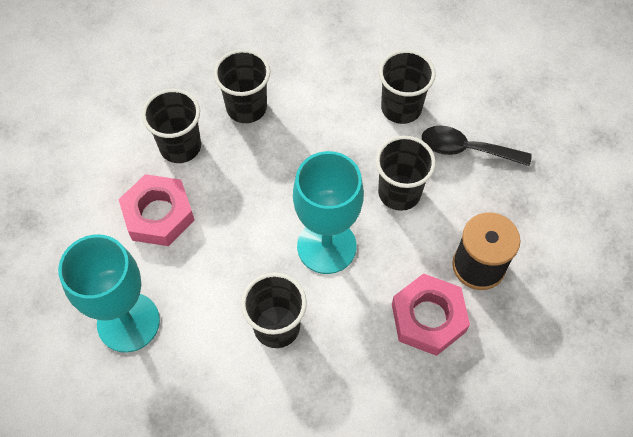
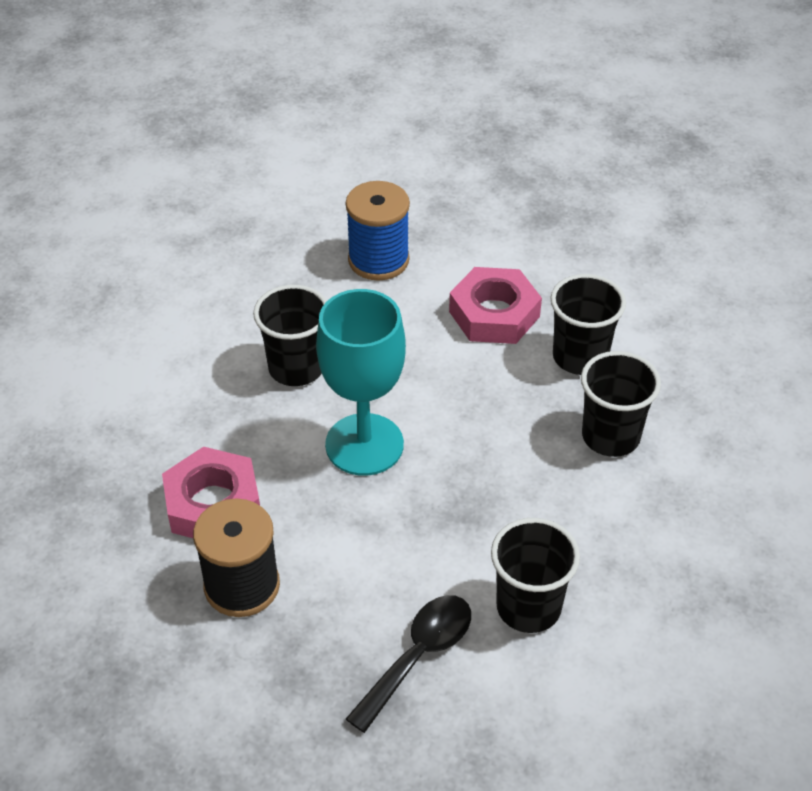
camera: 115 degrees right, 15 degrees down
turquoise goblet [58,234,160,353] -> blue spool [346,181,410,281]
black cup [376,136,436,211] -> none

